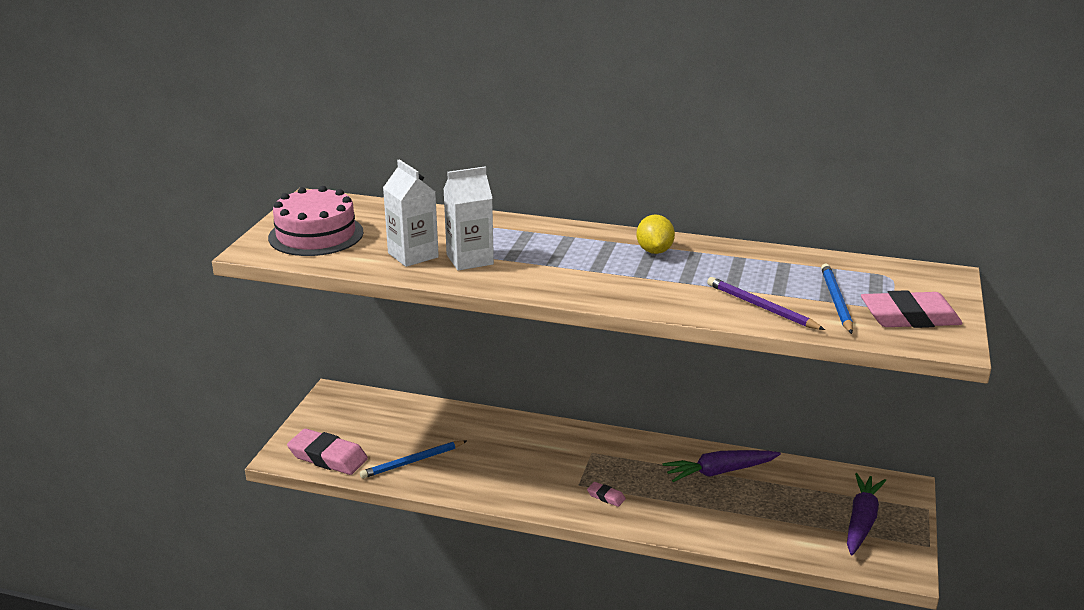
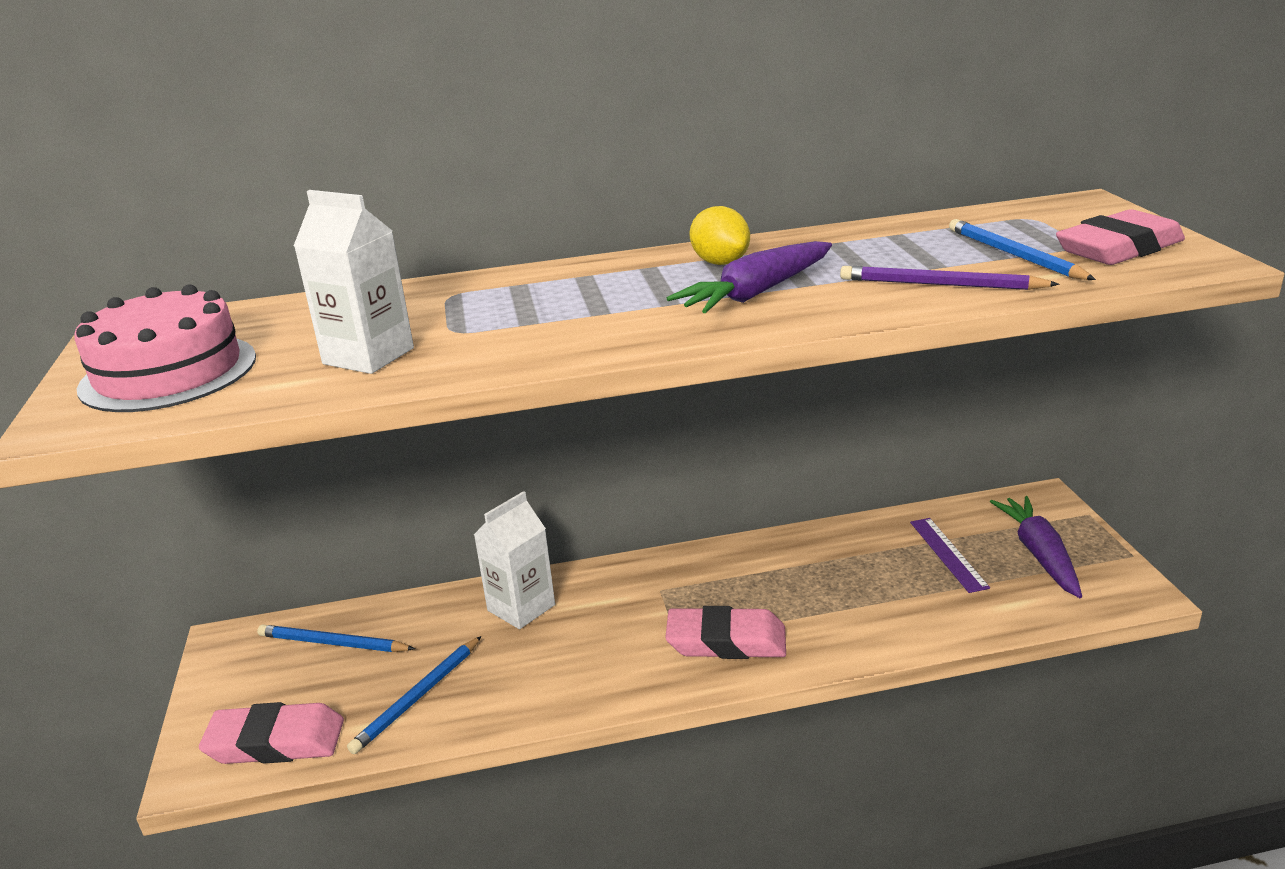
camera: 25 degrees left, 0 degrees up
white carton [443,167,494,270] -> white carton moved to [474,491,555,629]
pink eraser [587,482,626,507] -> pink eraser [665,606,786,659], size x2.16
purple carrot [663,450,781,482] -> purple carrot moved to [667,241,832,313]
none -> blue pencil [257,625,415,652]
none -> purple ruler [910,518,990,593]

